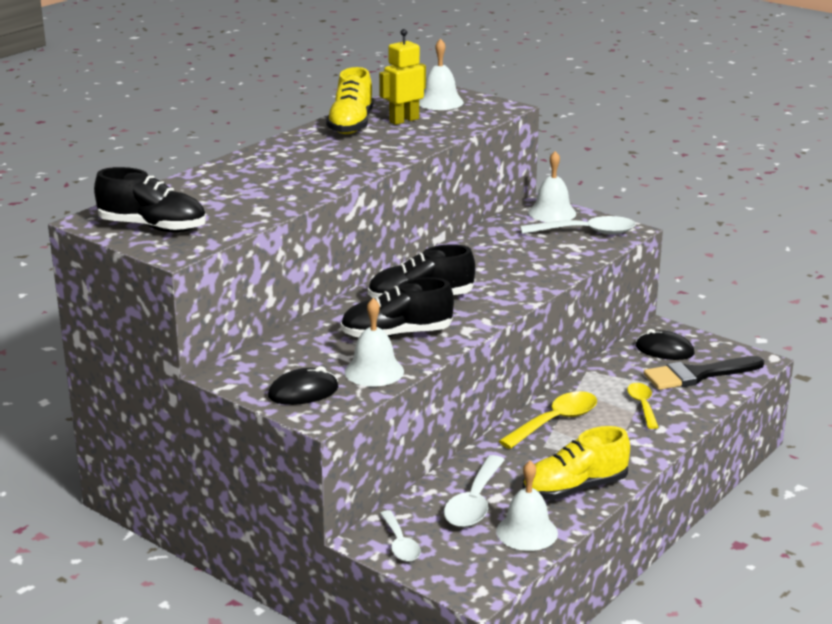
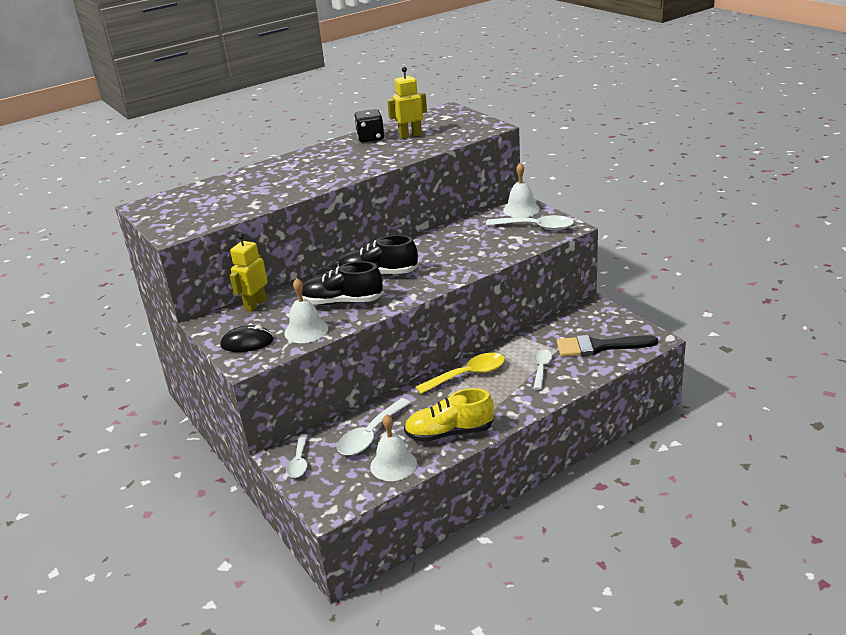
camera: 20 degrees right, 5 degrees up
black shoe [94,167,206,232] -> none
yellow shoe [326,67,373,134] -> black dice [354,109,384,143]
white bell [419,38,464,110] -> none
yellow spoon [627,383,659,429] -> white spoon [534,349,552,390]
black mouse [636,329,694,360] -> none
none -> yellow robot [230,233,268,312]

